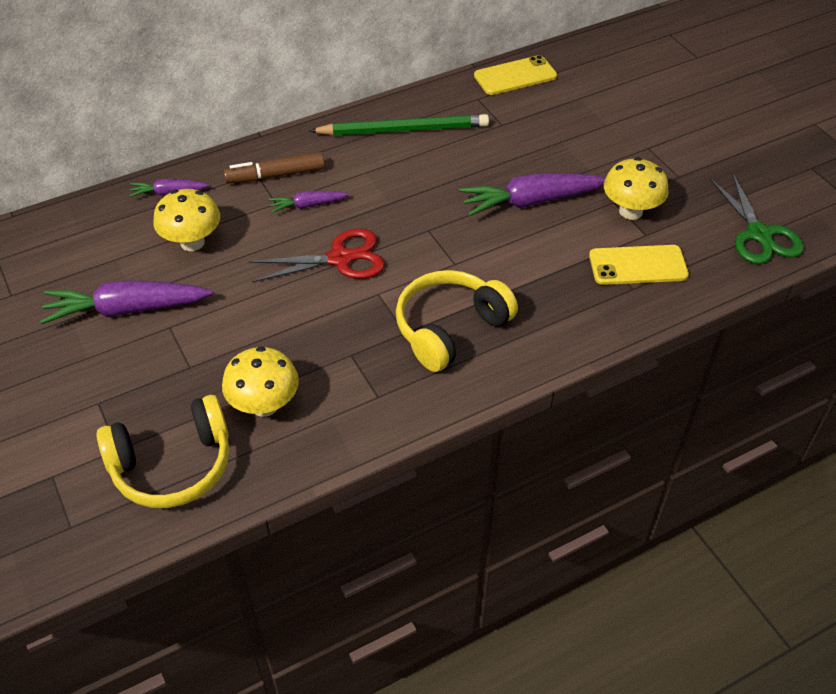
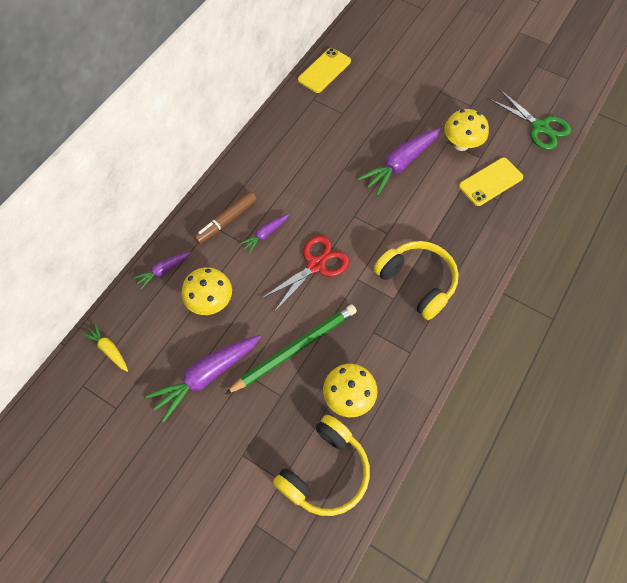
camera: 30 degrees left, 15 degrees up
green pencil [309,114,489,136] -> green pencil moved to [225,304,357,394]
yellow headphones [396,270,518,372] -> yellow headphones turned 120 degrees clockwise [374,241,459,320]
none -> yellow carrot [82,323,128,372]

